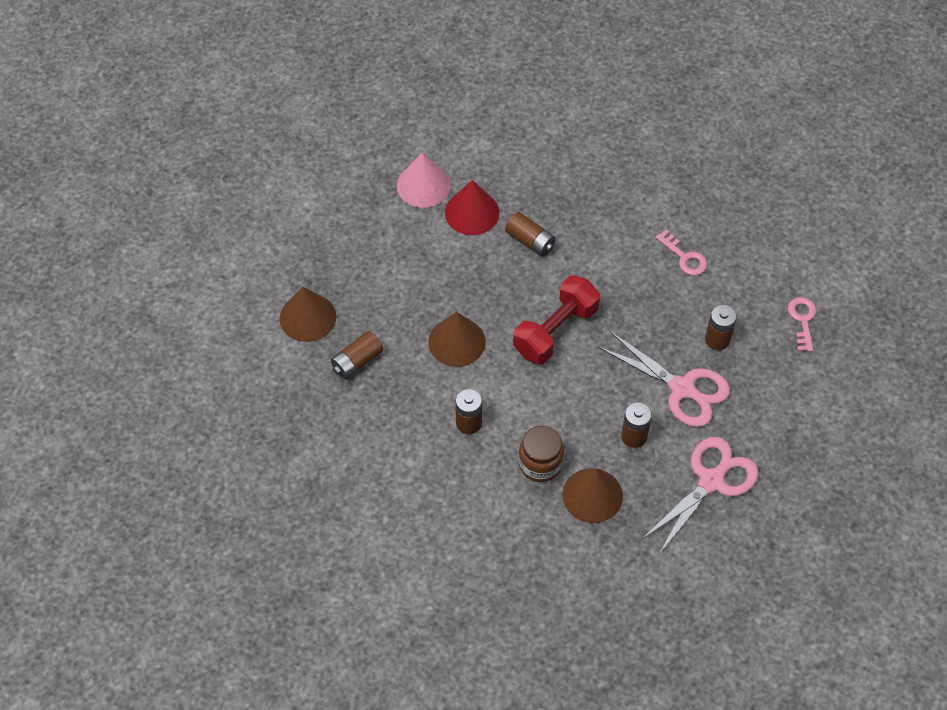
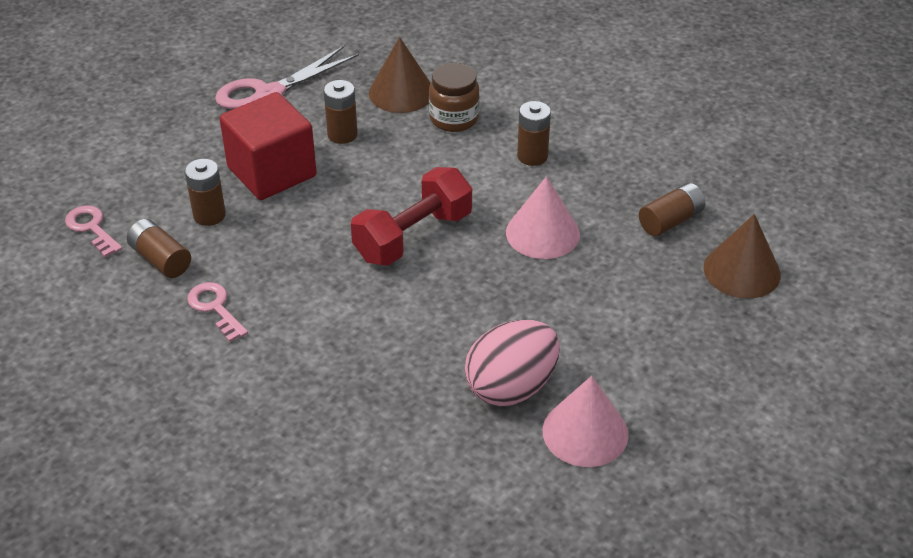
camera: 175 degrees left, 15 degrees down
brown cone [428,312,486,367] -> pink cone [506,176,580,259]
red cone [445,180,500,235] -> pink egg [465,320,560,406]
brown battery [505,212,556,257] -> brown battery moved to [127,219,191,278]
pink scissors [599,331,730,427] -> red cube [219,92,317,200]
pink key [788,297,817,352] -> pink key turned 135 degrees clockwise [65,205,123,257]

